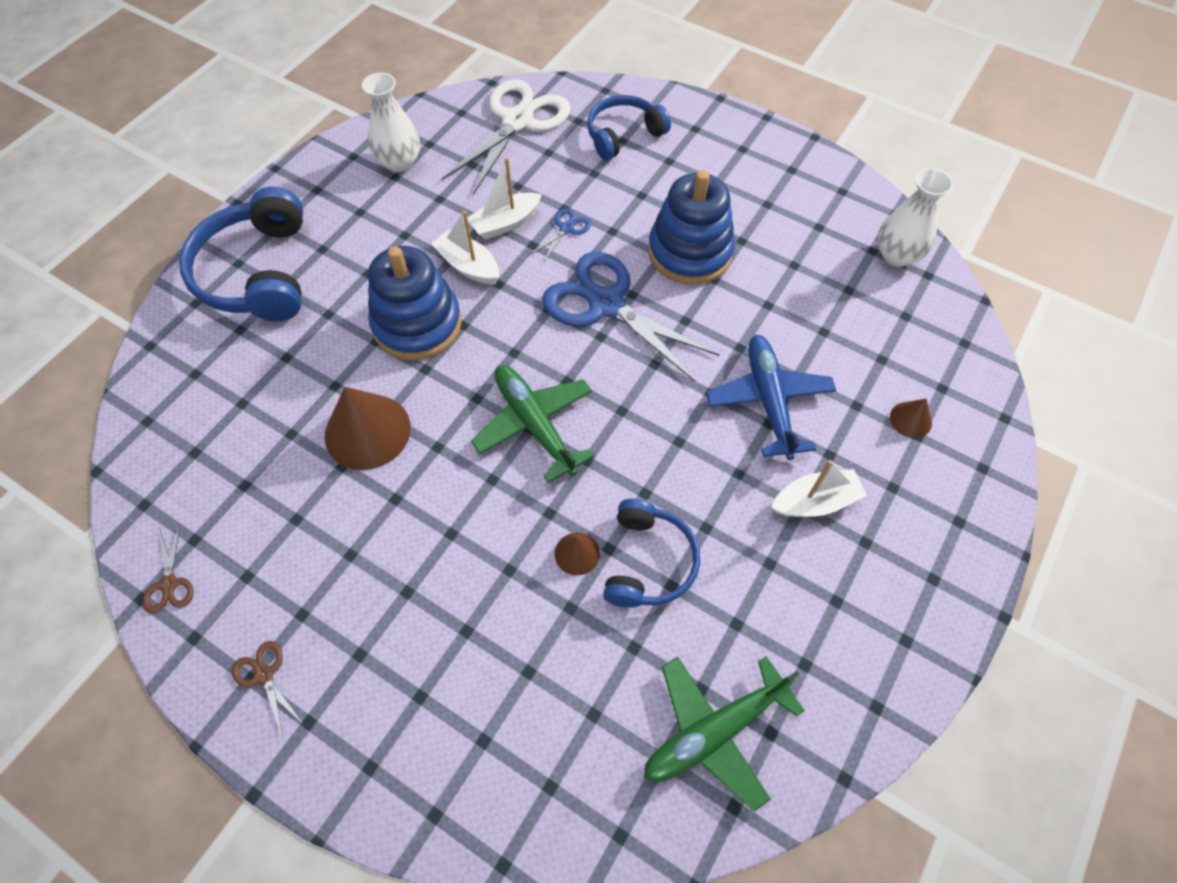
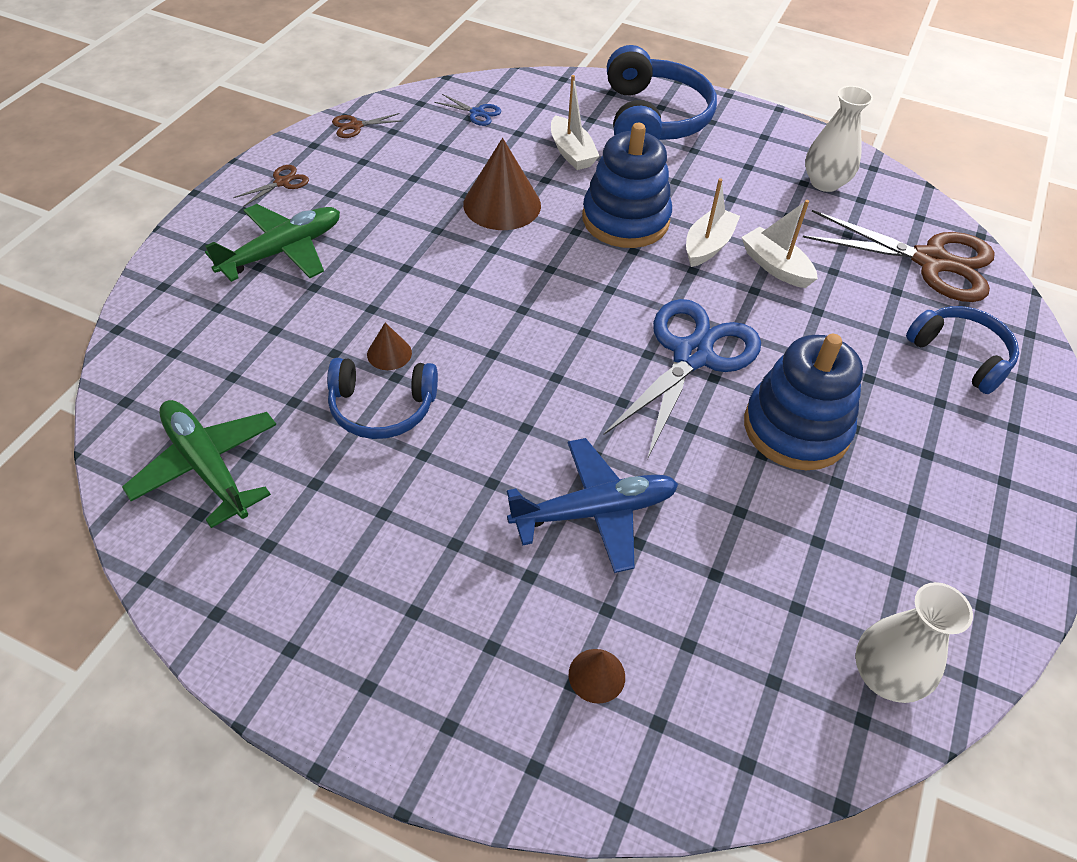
camera: 80 degrees right, 10 degrees down
blue headphones [179,187,303,321] -> blue headphones turned 105 degrees clockwise [607,45,717,140]
white scissors [442,80,571,195] -> brown scissors [803,210,995,302]
green plane [471,365,594,483] -> green plane moved to [205,204,340,282]
blue scissors [531,208,591,261] -> blue scissors moved to [434,94,501,126]
white boat [771,460,867,517] -> white boat moved to [551,75,599,170]

